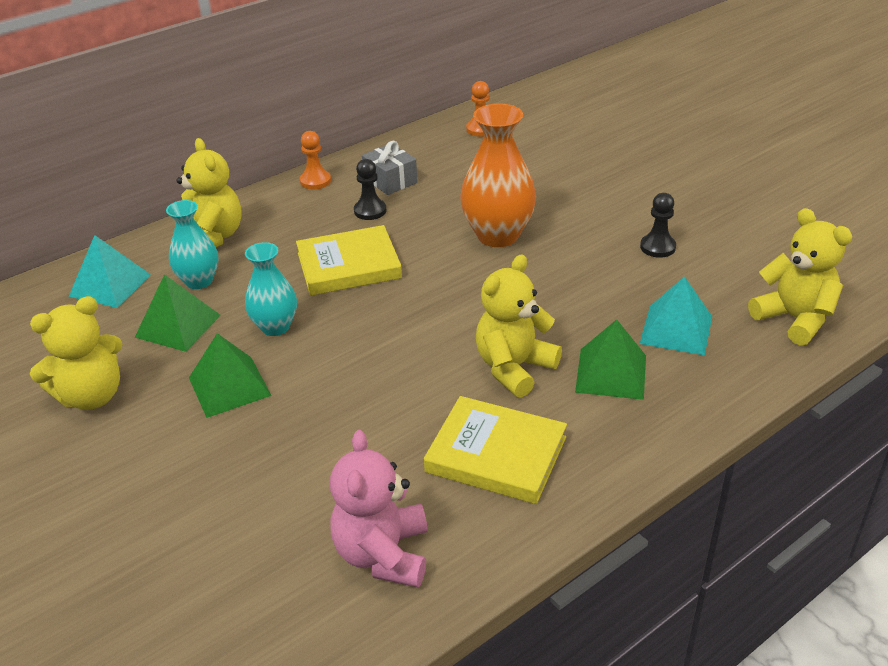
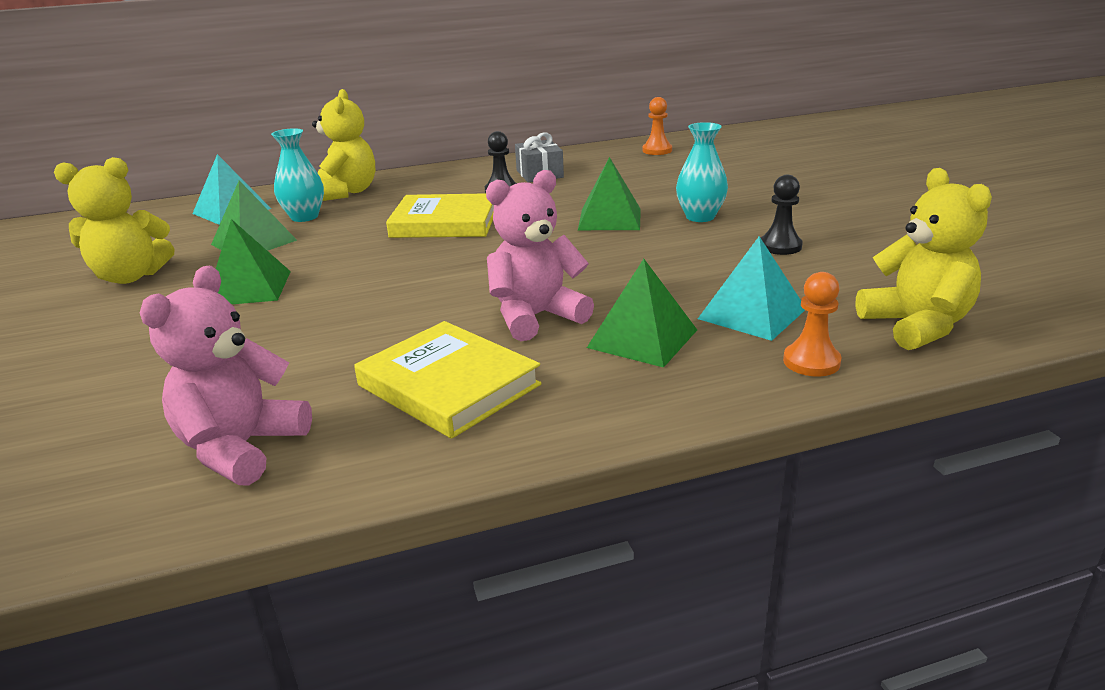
camera: 20 degrees right, 10 degrees down
turquoise vase [245,242,297,336] -> turquoise vase moved to [676,122,728,222]
orange pawn [300,131,331,189] -> orange pawn moved to [783,272,842,377]
orange vase [460,103,536,247] -> green pyramid [578,157,641,230]
yellow teddy bear [476,254,562,398] -> pink teddy bear [486,170,594,341]

